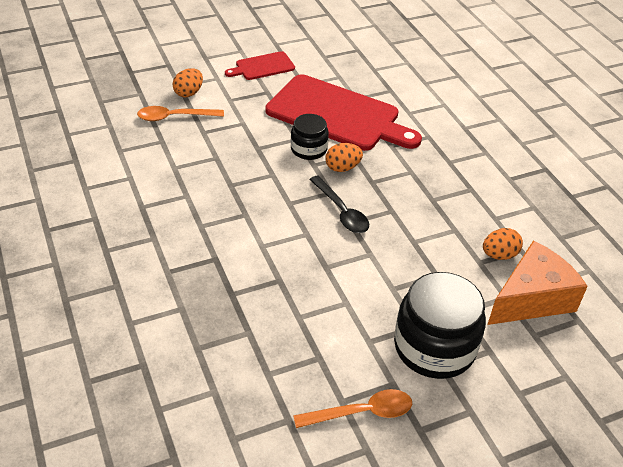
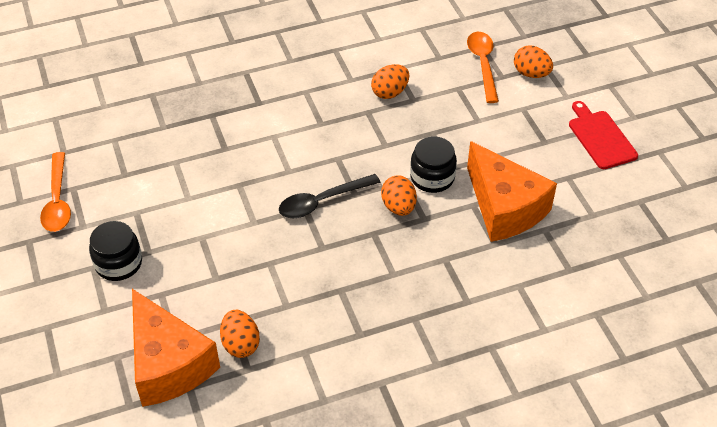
camera: 95 degrees right, 5 degrees up
red cutting board [265,74,422,151] -> orange cheese [467,141,557,242]
black jar [394,272,486,379] -> black jar [89,221,142,281], size x0.56
none -> orange egg [371,64,409,99]

